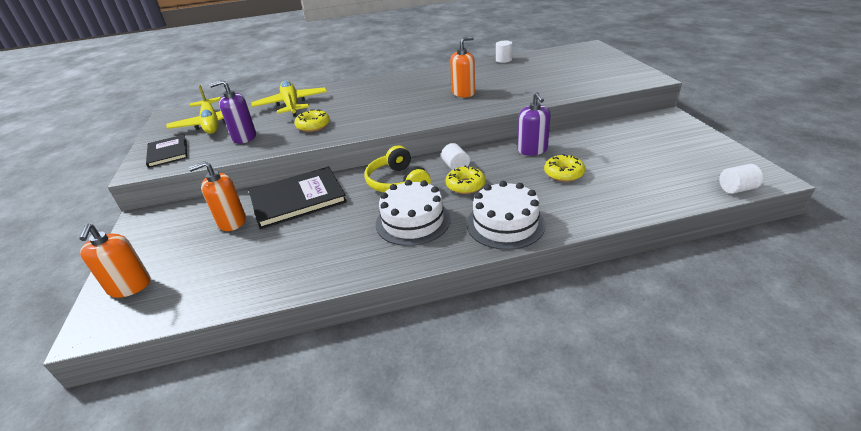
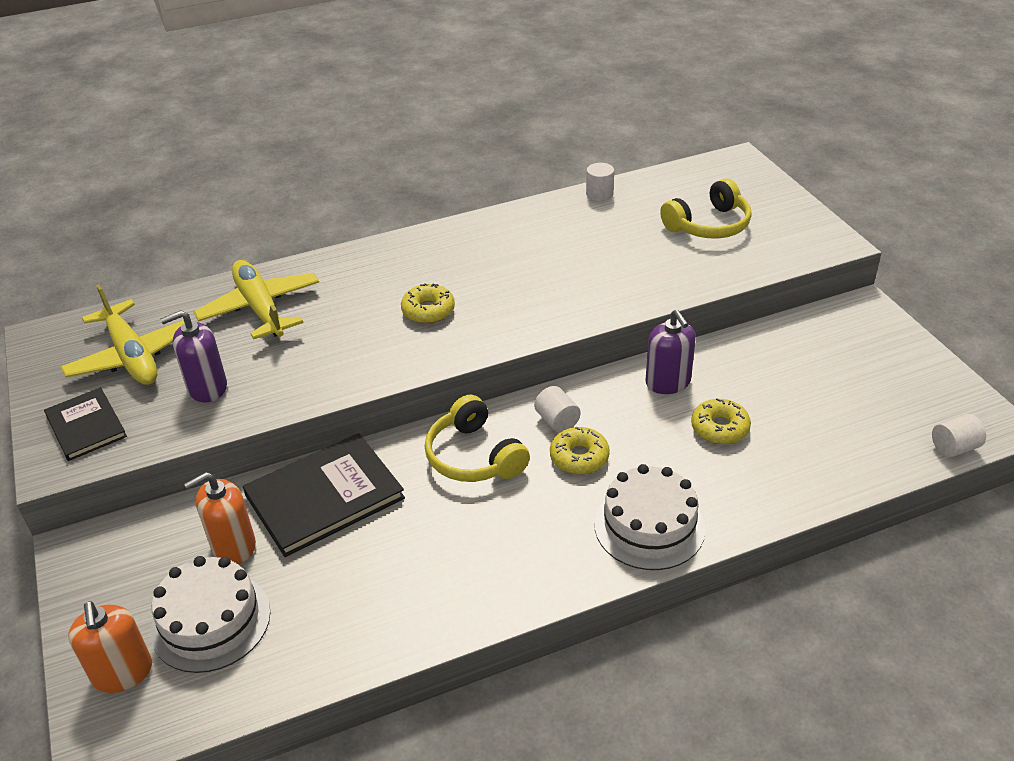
camera: 10 degrees left, 5 degrees up
yellow donut [295,109,330,132] -> yellow donut moved to [401,283,455,324]
white cake [376,180,451,246] -> white cake moved to [151,556,271,673]
orange soap dispenser [450,37,475,97] -> none
none -> yellow headphones [660,178,752,239]

